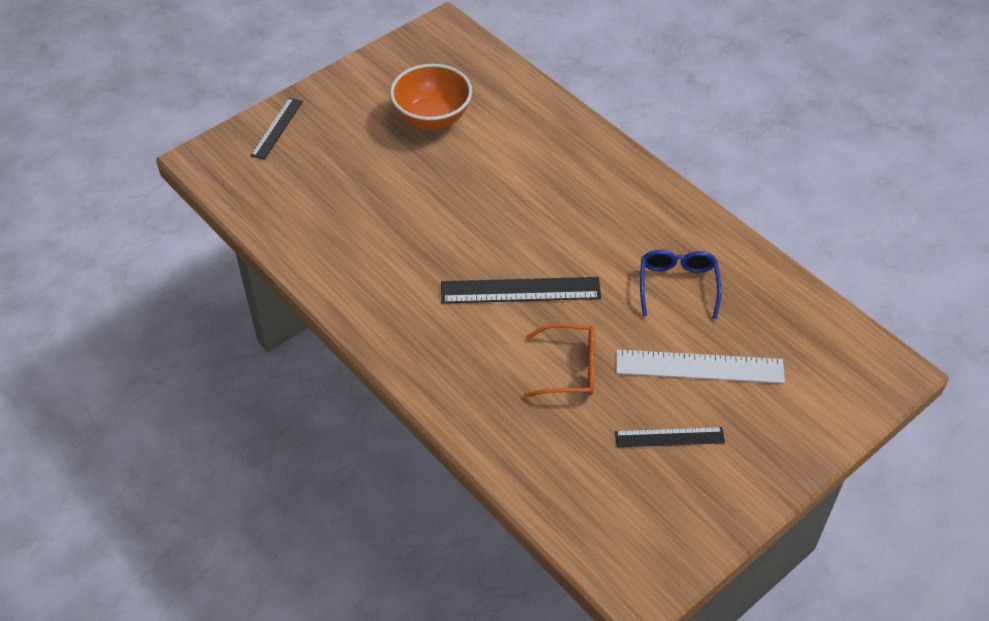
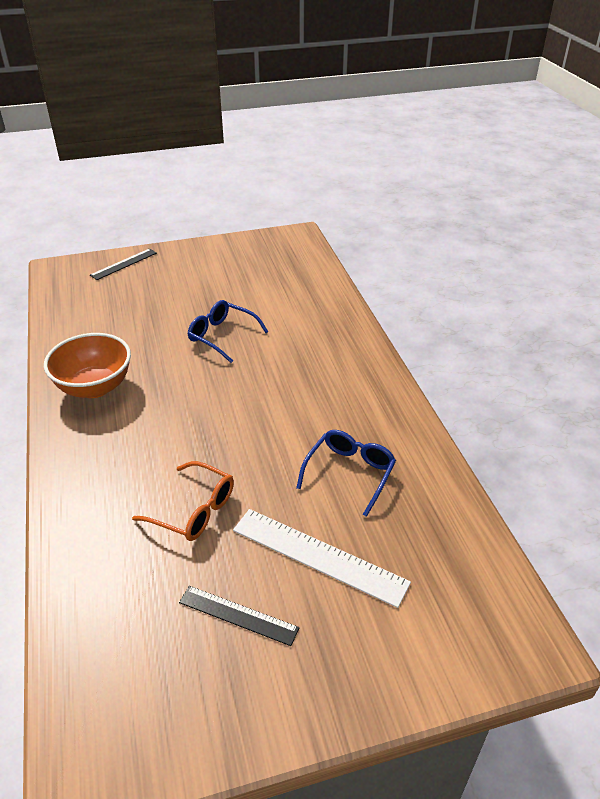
camera: 25 degrees right, 10 degrees down
orange bowl [390,64,472,130] -> orange bowl moved to [44,333,131,398]
black ruler [441,277,601,303] -> none
none -> blue glasses [188,300,268,363]

